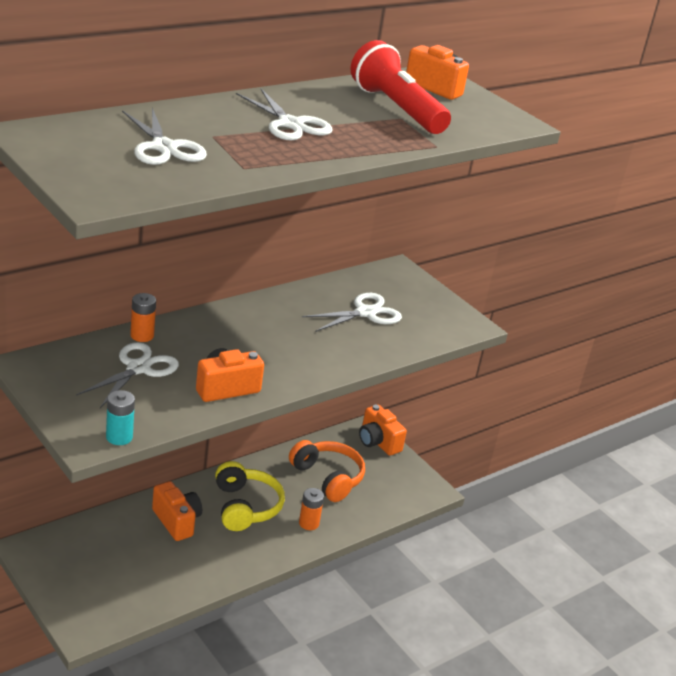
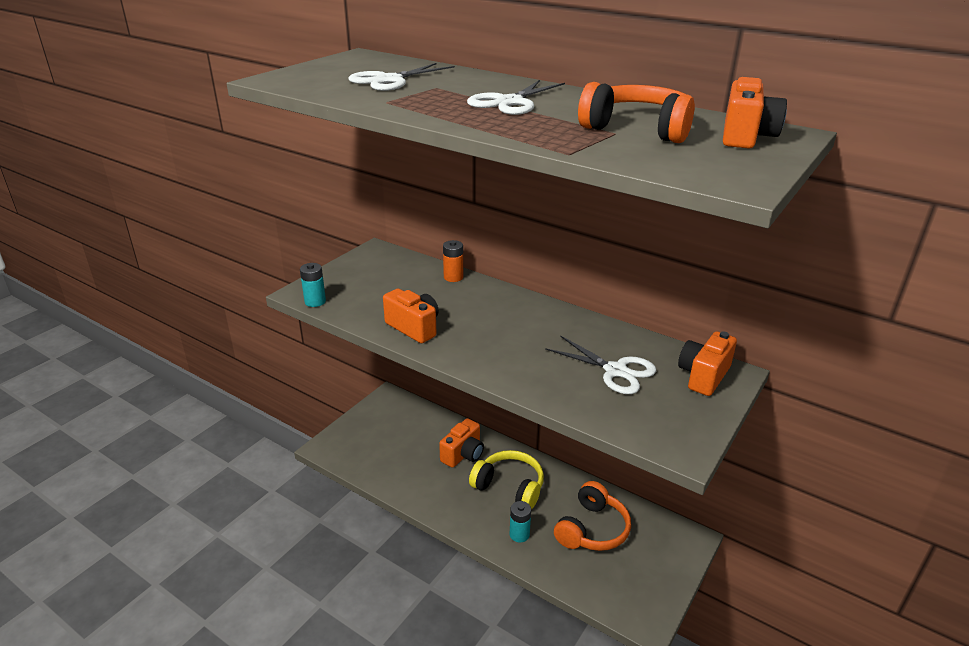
camera: 75 degrees right, 0 degrees up
white scissors [76,342,179,408] -> none
yellow headphones [215,461,285,531] -> yellow headphones turned 120 degrees counterclockwise [469,450,544,510]
orange battery [299,488,324,530] -> turquoise battery [510,501,531,543]
red flashlight [350,40,451,134] -> orange headphones [578,82,695,143]
orange camera [359,405,407,456] -> orange camera moved to [678,331,737,396]

